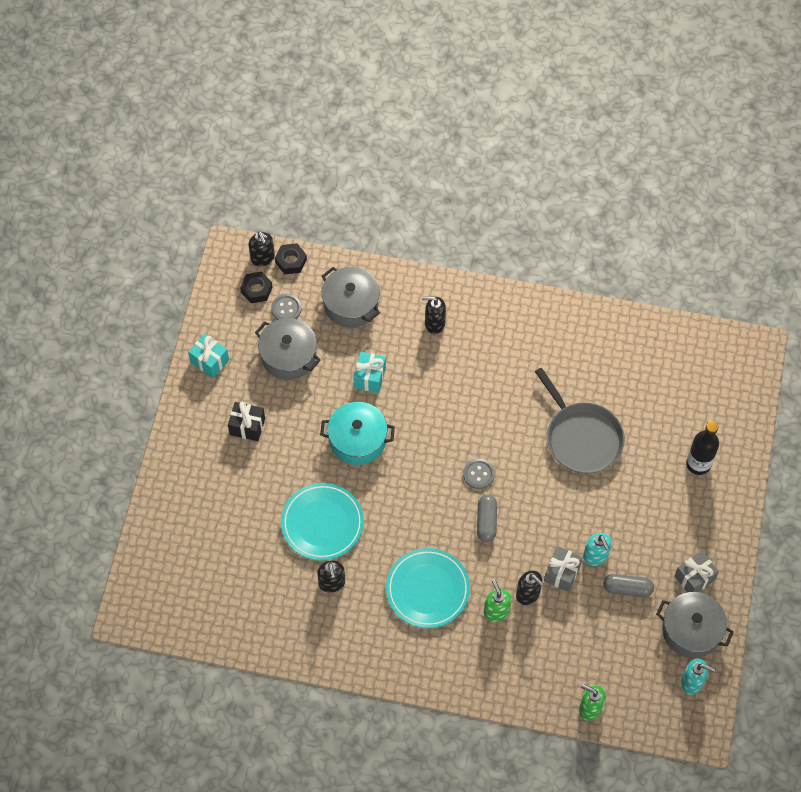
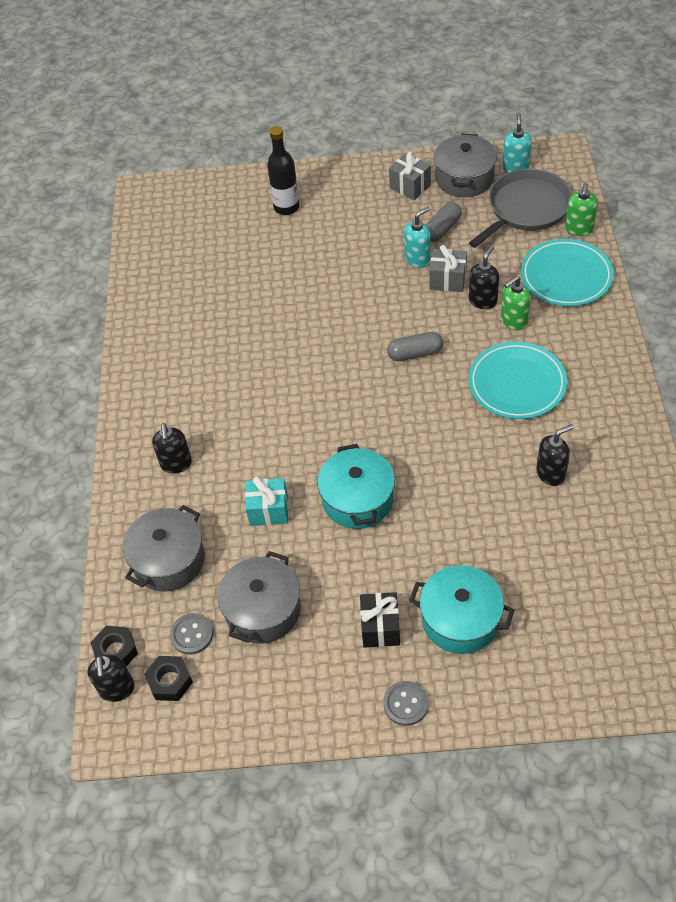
camera: 100 degrees left, 10 degrees down
turquoise gift [188,334,229,378] -> none
black soap dispenser [249,231,275,266] -> black soap dispenser turned 120 degrees clockwise [88,655,135,702]
turquoise plate [281,483,364,561] -> turquoise plate moved to [521,239,614,306]
grey button [463,459,495,489] -> grey button moved to [383,681,428,726]
grey pan [535,368,625,474] -> grey pan moved to [469,168,572,248]
grey capsule [604,574,654,597] -> grey capsule turned 45 degrees clockwise [426,202,462,242]
none -> turquoise pot [409,565,514,654]

